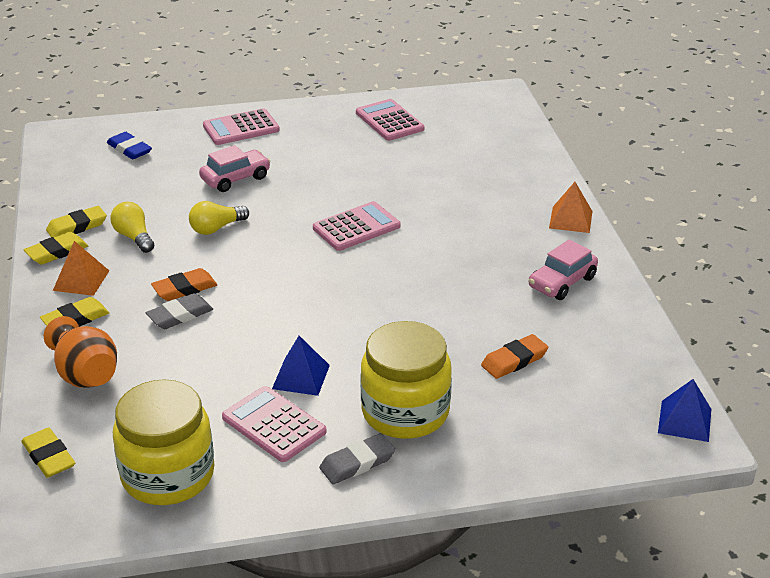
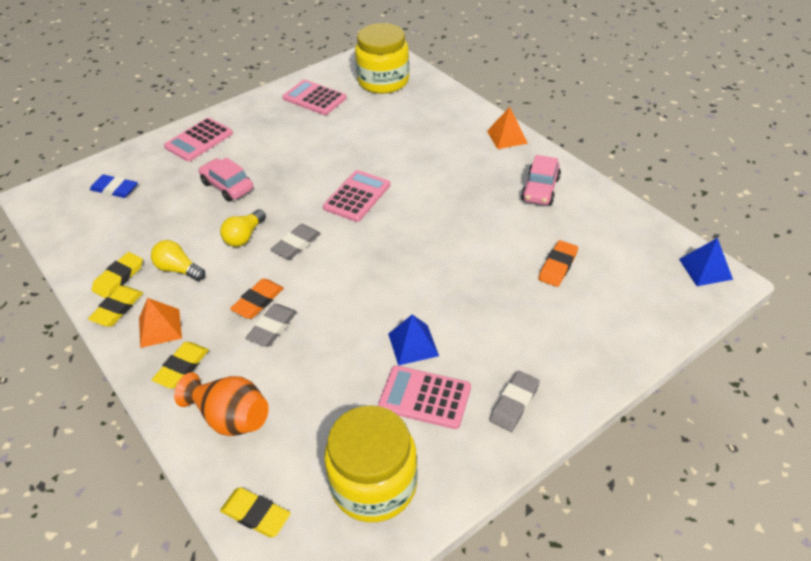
camera: 25 degrees left, 10 degrees up
pink car [199,145,271,192] -> pink car turned 75 degrees counterclockwise [199,157,253,202]
yellow jar [360,321,452,439] -> yellow jar moved to [355,23,409,94]
none -> grey eraser [271,224,321,259]

